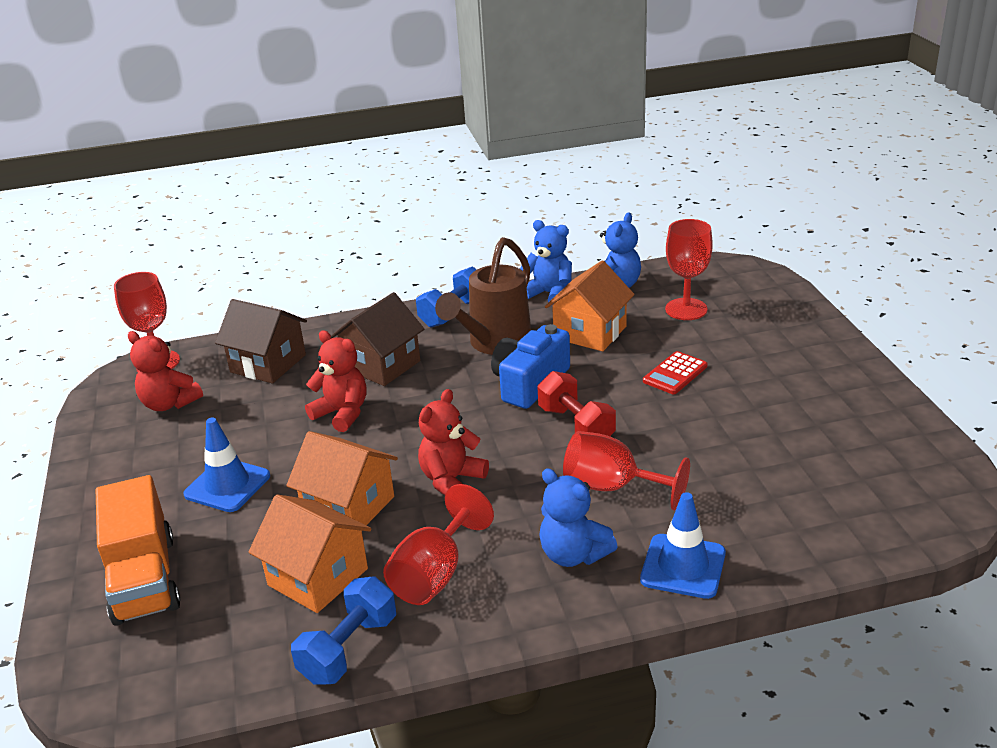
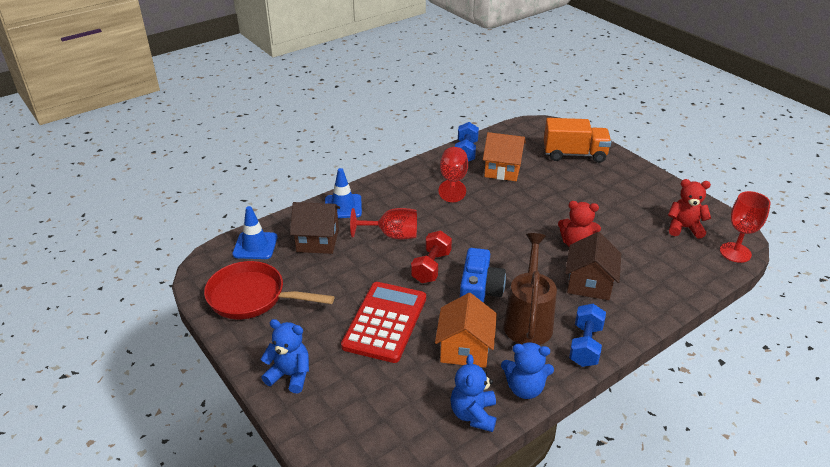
camera: 155 degrees right, 5 degrees up
orange truck [96,475,181,626] -> orange truck turned 135 degrees clockwise [544,118,611,163]
blue traffic cone [183,418,270,512] -> blue traffic cone moved to [232,206,278,259]
brown house [215,299,307,383] -> brown house moved to [290,202,340,254]
orange house [286,431,398,525] -> none
red teddy bear [418,389,489,496] -> none
red dumbbell [538,371,616,436] -> red dumbbell turned 75 degrees clockwise [411,231,452,283]
blue teddy bear [539,468,618,567] -> blue teddy bear moved to [261,319,309,393]
red calculator [643,351,708,394] -> red calculator [341,282,426,363], size x2.07
red goblet [665,219,713,320] -> none
none -> red pan [204,261,334,319]

